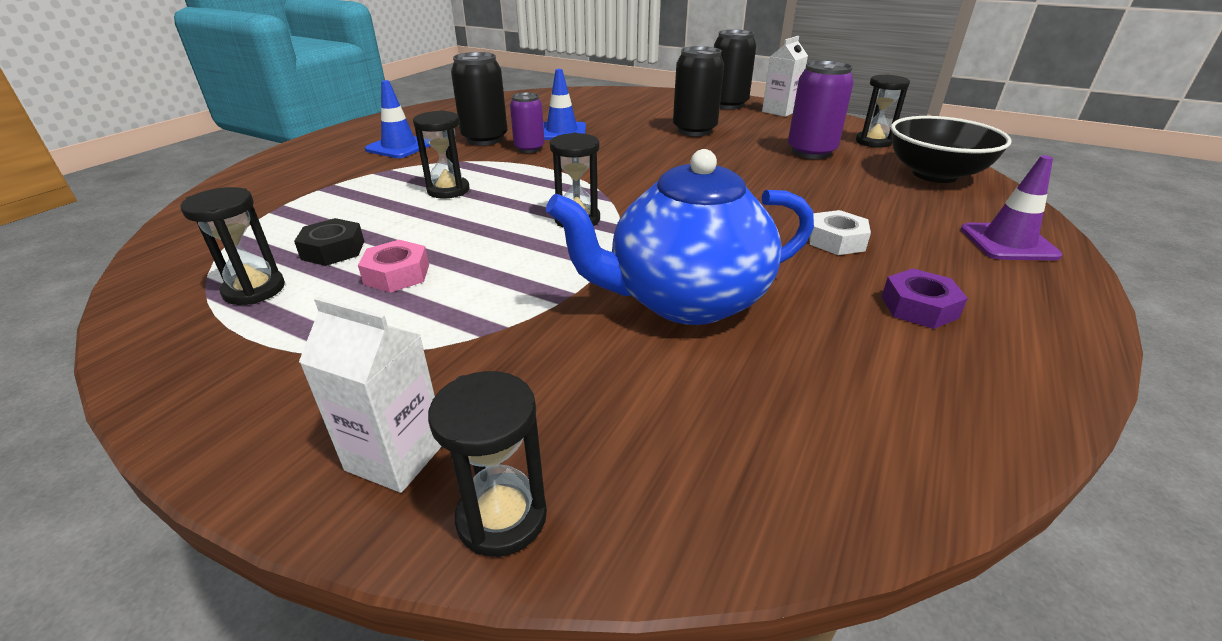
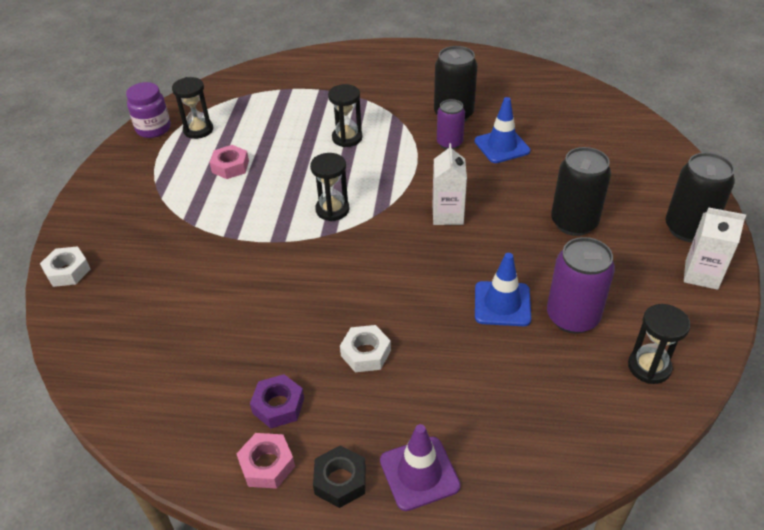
camera: 70 degrees right, 10 degrees up
black nut [294,218,364,266] -> black nut moved to [313,445,366,508]
white carton [299,297,442,493] -> white carton moved to [432,143,467,225]
blue traffic cone [365,80,430,158] -> blue traffic cone moved to [475,253,531,326]
black hourglass [428,371,547,557] -> white nut [40,246,90,287]
blue teapot [546,149,814,325] -> none
black bowl [891,116,1012,183] -> none
none -> purple jar [126,82,171,138]
none -> pink nut [237,433,295,489]

